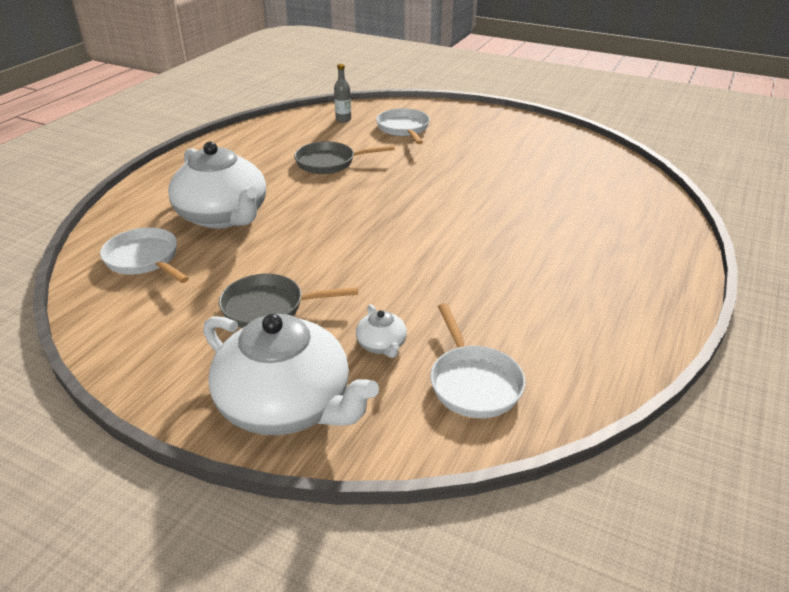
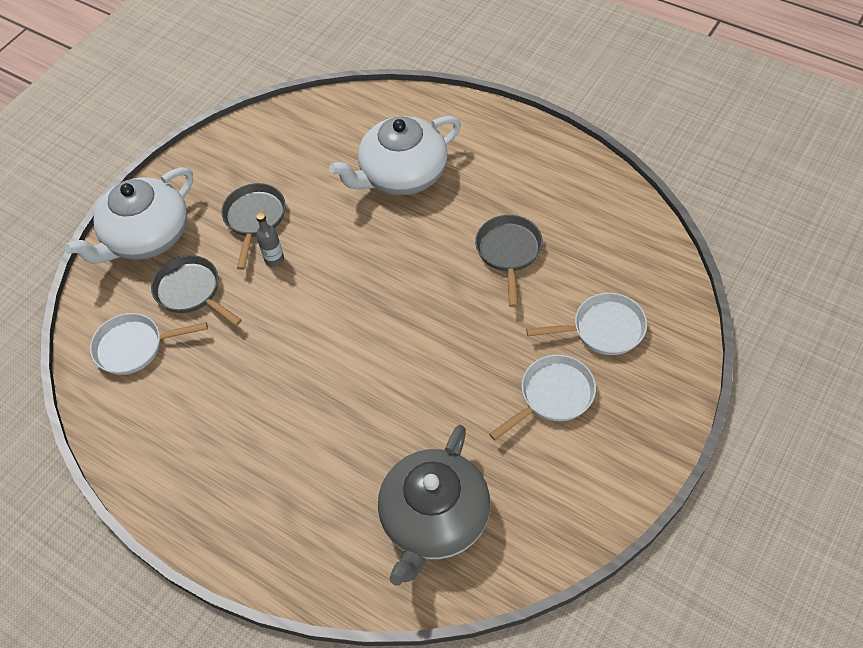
camera: 100 degrees right, 20 degrees up
white pan [100,228,189,283] -> white pan moved to [489,355,596,440]
grey bottle [334,64,351,122] -> grey bottle moved to [256,213,284,267]
white teapot [356,304,407,358] -> grey pan [151,255,242,326]
none -> grey teapot [378,425,490,586]

